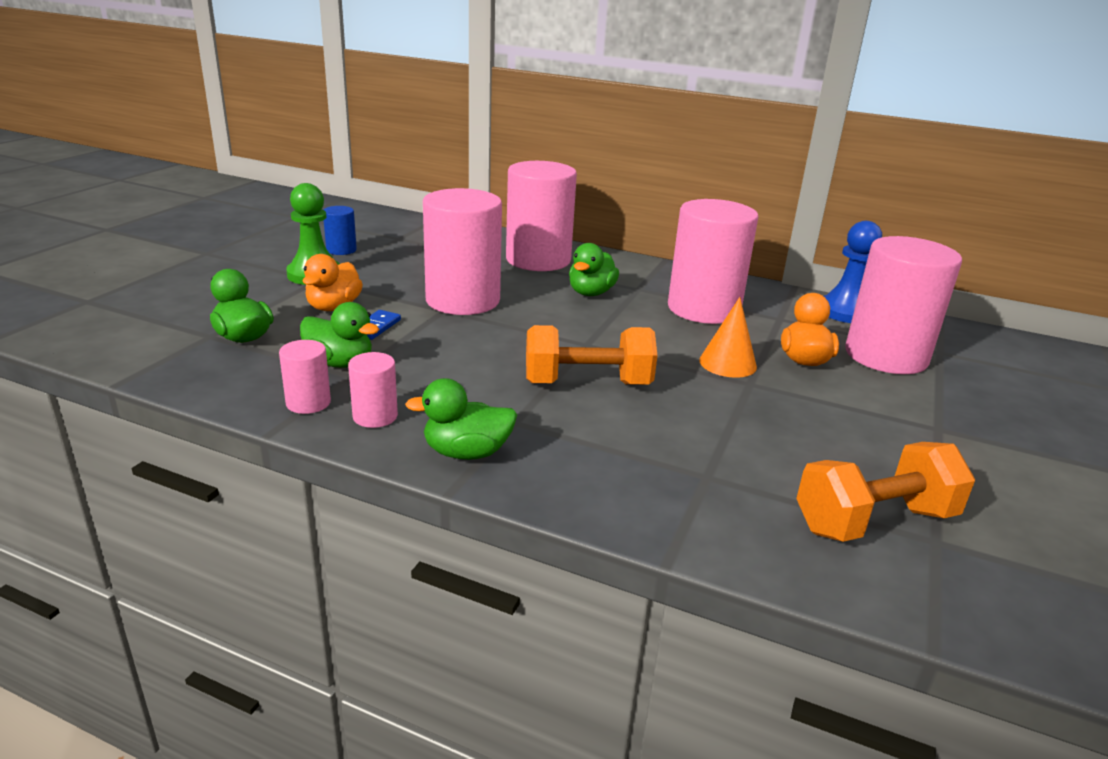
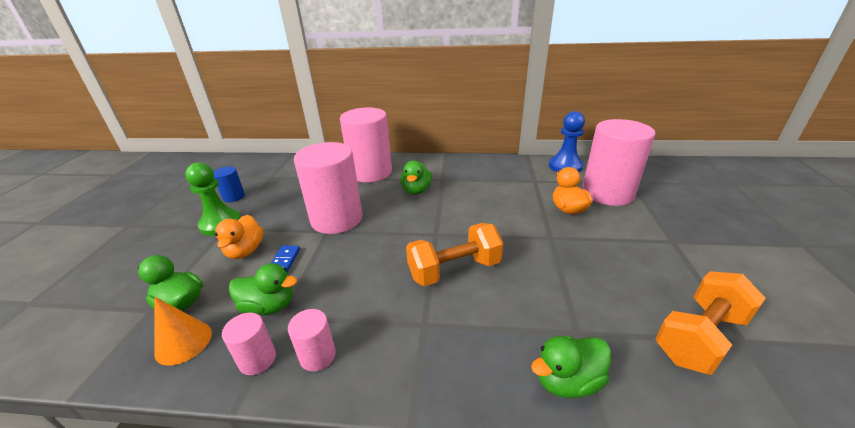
camera: 15 degrees left, 5 degrees up
green duck [405,378,517,460] -> green duck moved to [531,336,611,398]
pink cylinder [668,199,759,324] -> none
orange cone [699,297,757,378] -> orange cone moved to [154,297,212,366]

